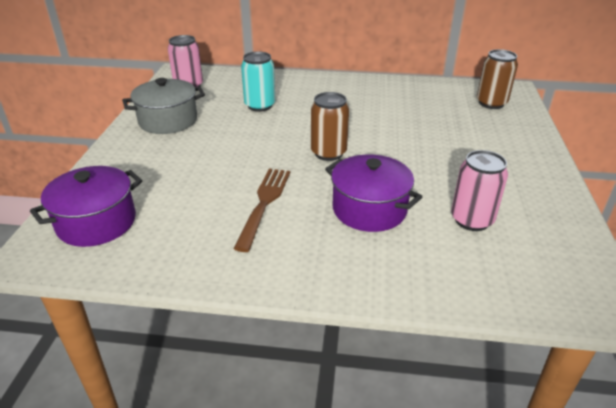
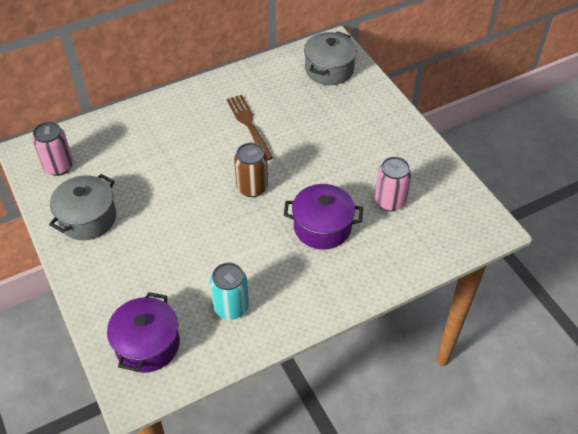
camera: 35 degrees left, 15 degrees up
brown fork [234,169,290,252] -> brown fork moved to [226,95,273,161]
turquoise can [241,51,275,112] -> turquoise can moved to [210,263,249,320]
brown can [477,49,518,109] -> grey pot [304,31,357,85]

